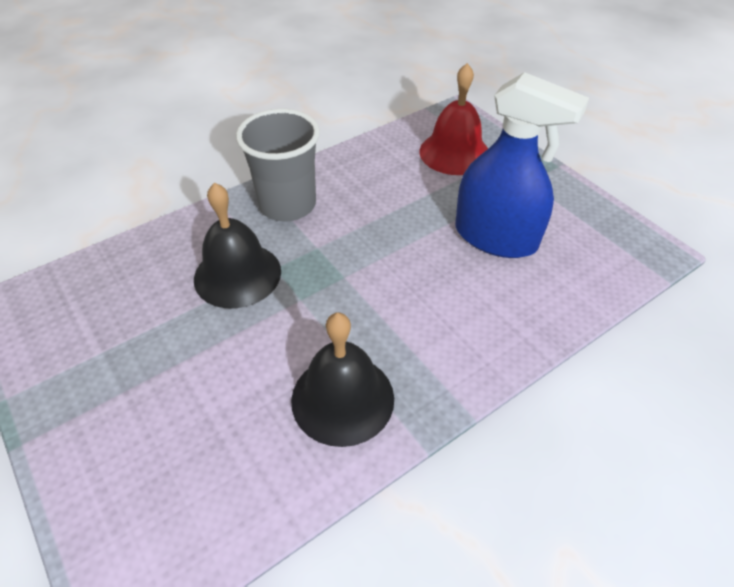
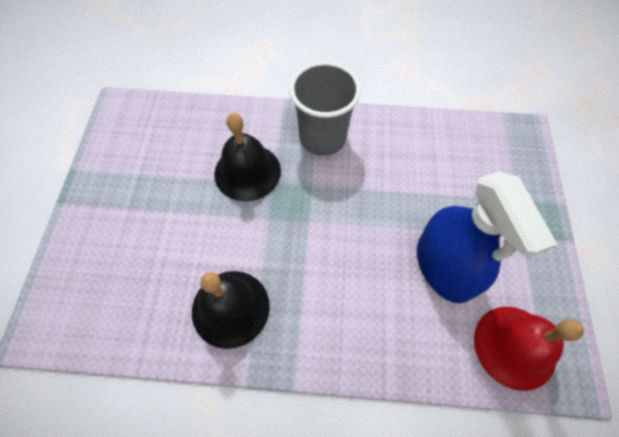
camera: 40 degrees right, 15 degrees up
red bell [419,63,488,175] -> red bell moved to [474,307,584,391]

